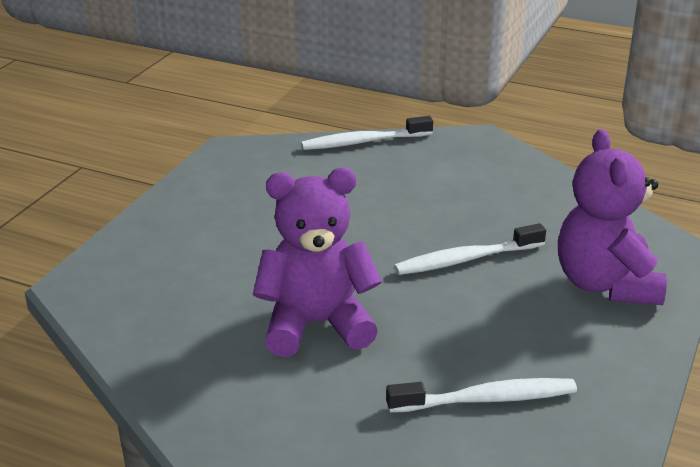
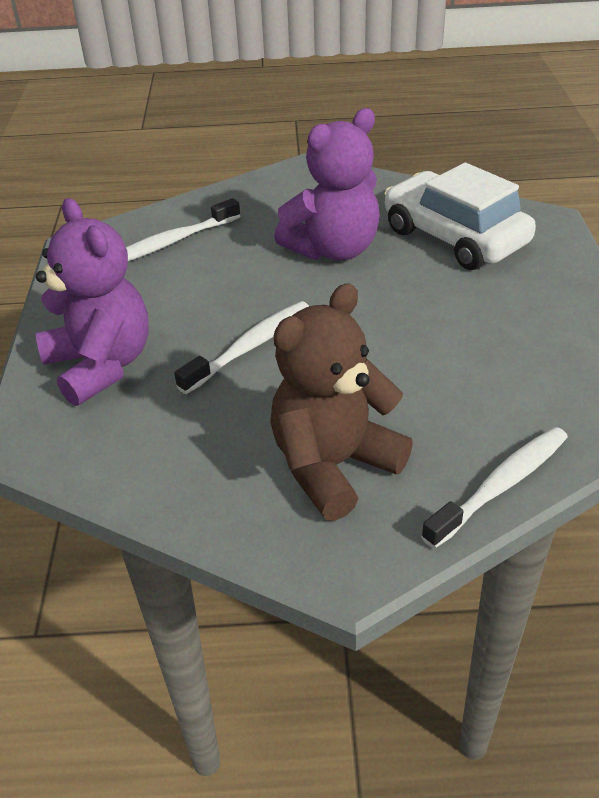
camera: 155 degrees right, 10 degrees up
none -> brown teddy bear [270,283,413,521]
none -> white car [384,163,536,270]

